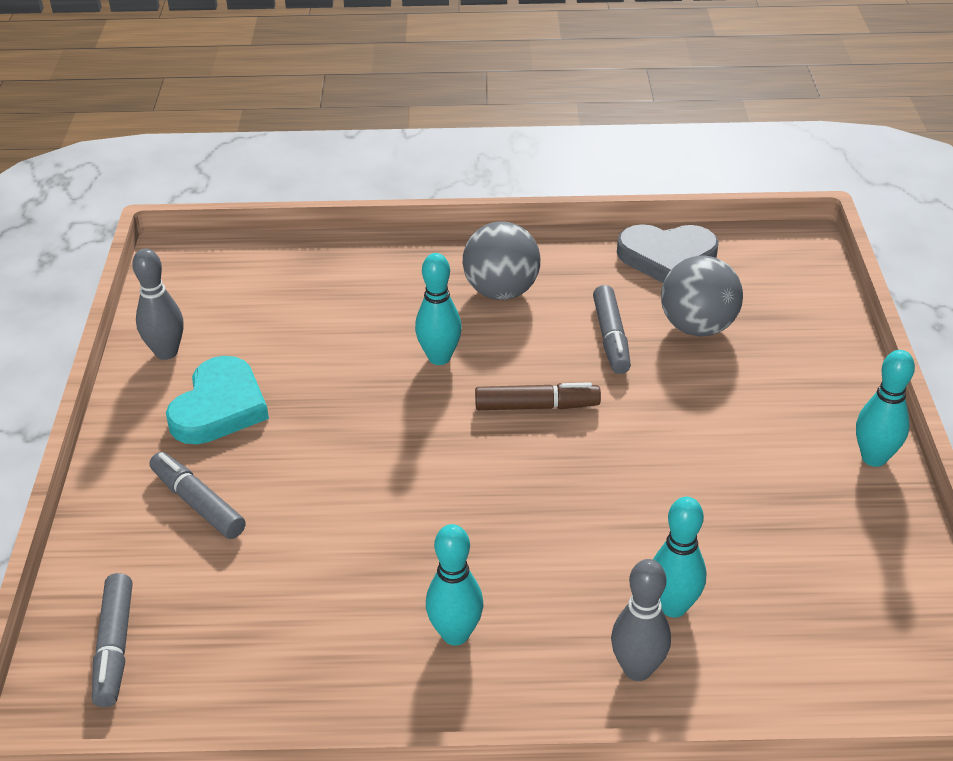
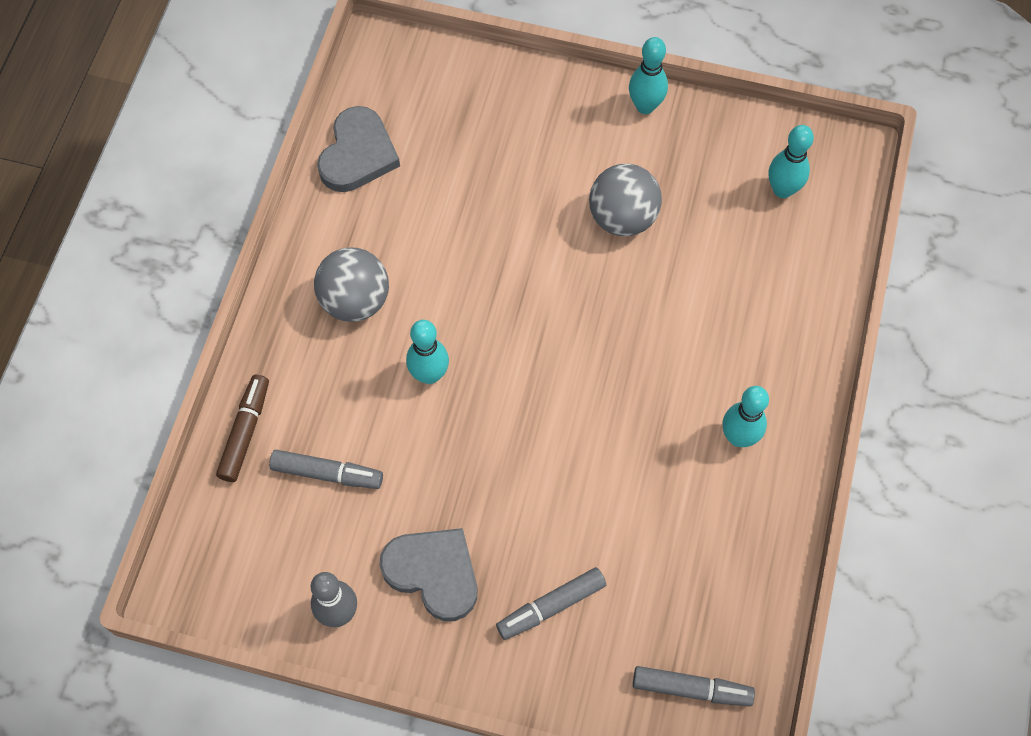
camera: 75 degrees left, 25 degrees up
turquoise heart [166,356,269,444] -> grey heart [380,528,477,621]
brown marker [475,382,601,410] -> brown marker moved to [216,374,269,482]
grey marker [593,285,631,374] -> grey marker moved to [269,450,383,489]
grey bowling pin [611,559,671,681] -> none
turquoise bowling pin [653,497,706,618] -> turquoise bowling pin moved to [769,125,814,198]
grey ball [661,255,743,337] -> grey ball moved to [589,164,662,236]

